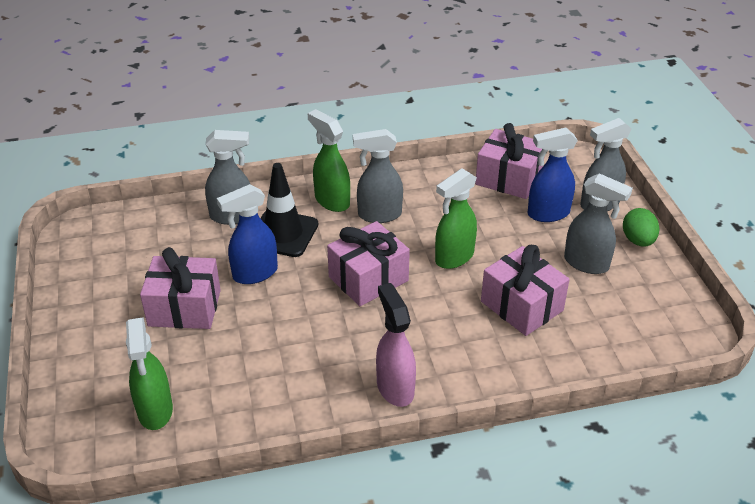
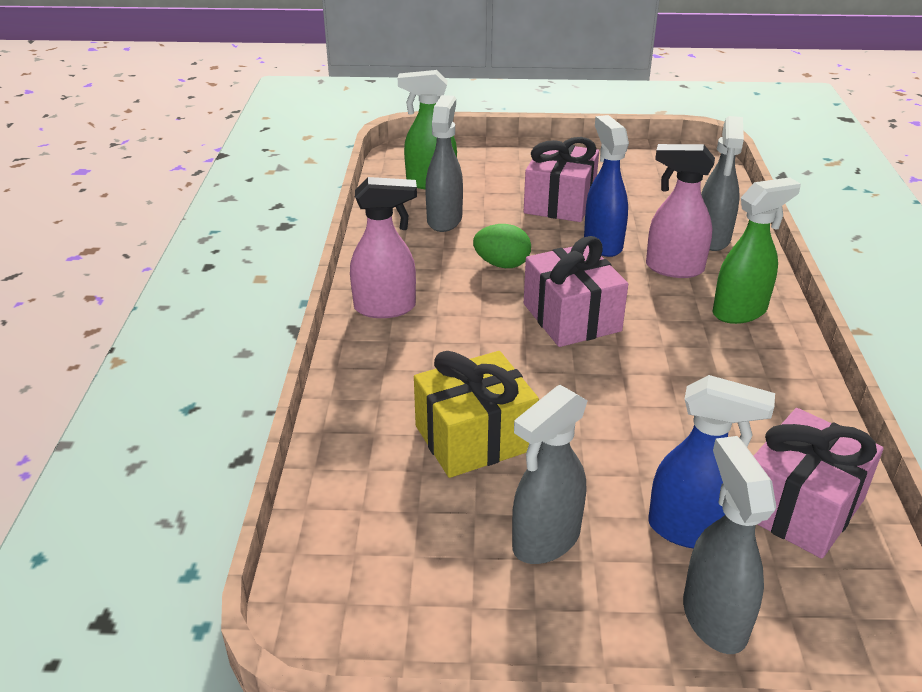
camera: 105 degrees right, 5 degrees down
black traffic cone [260,163,318,257] -> pink spray bottle [646,144,715,278]
grey spray bottle [353,129,403,223] -> grey spray bottle moved to [425,95,463,232]
green spray bottle [435,168,477,269] -> none
pink gift [481,245,570,336] -> yellow gift [414,351,539,478]
blue spray bottle [528,128,578,222] -> blue spray bottle turned 105 degrees clockwise [648,375,775,549]
green egg [623,208,659,247] -> green egg moved to [473,224,531,268]

